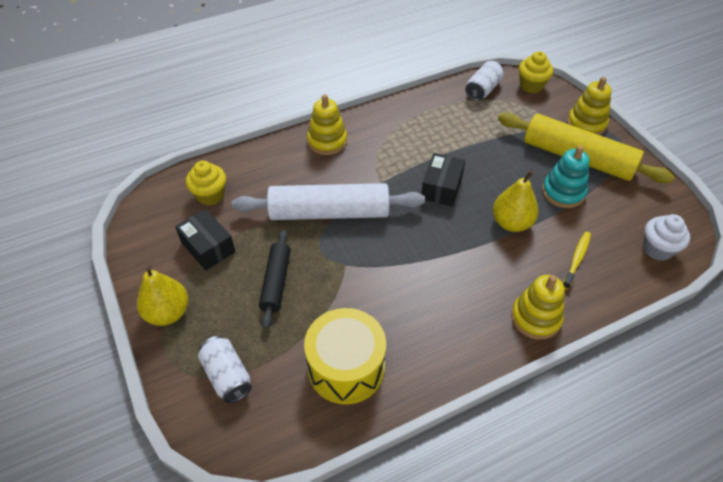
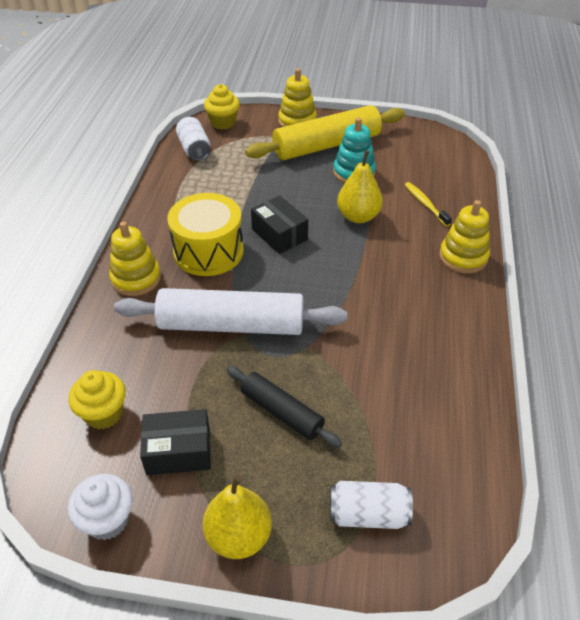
camera: 55 degrees left, 5 degrees down
white rolling pin [232,183,425,220] -> white rolling pin turned 60 degrees clockwise [114,288,347,335]
yellow drum [304,308,386,404] -> yellow drum moved to [168,193,244,276]
white cupcake [643,214,690,261] -> white cupcake moved to [68,474,133,540]

